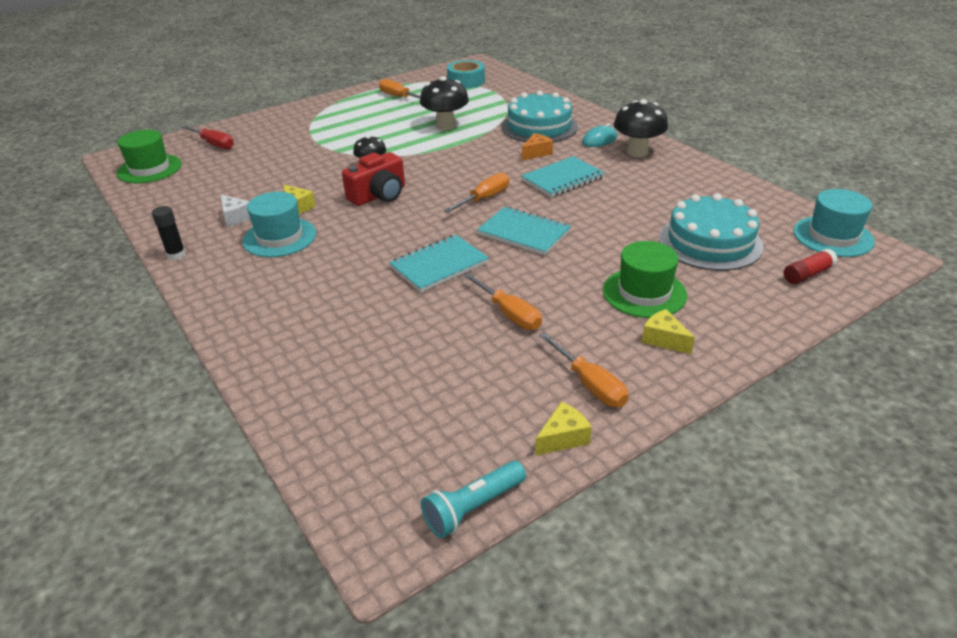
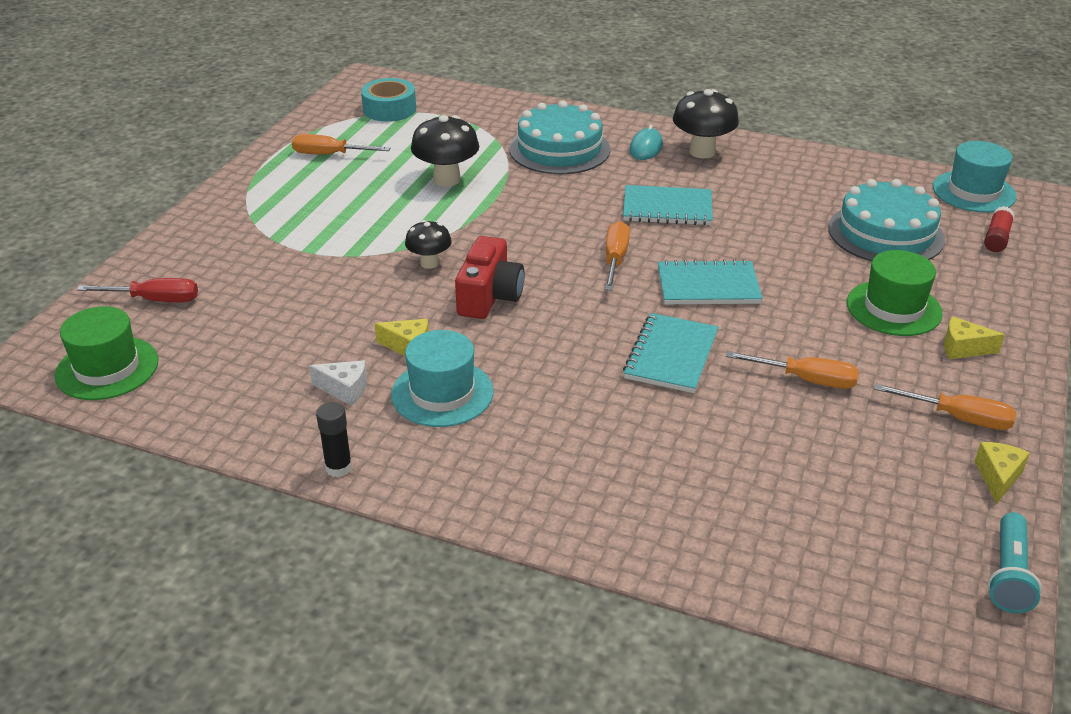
camera: 35 degrees left, 0 degrees up
turquoise notebook [521,156,605,198] -> turquoise notebook turned 75 degrees clockwise [623,185,713,226]
orange cheese [522,133,553,160] -> none

